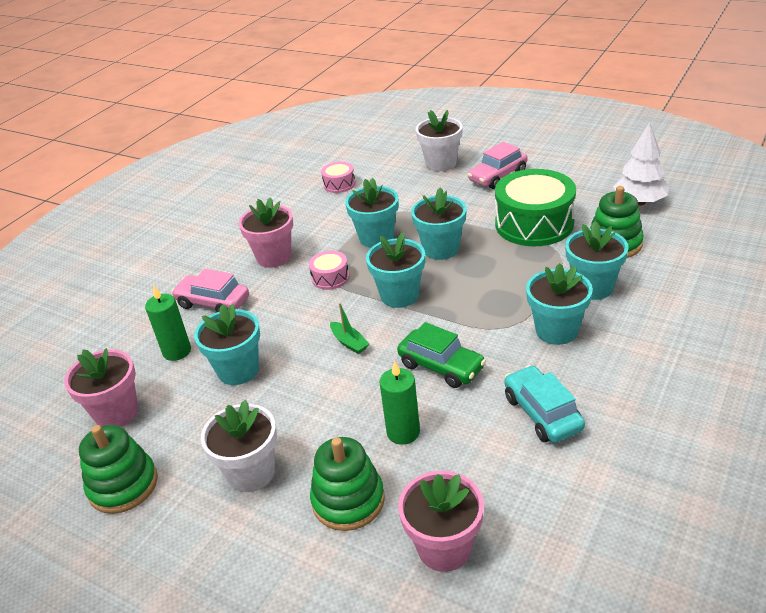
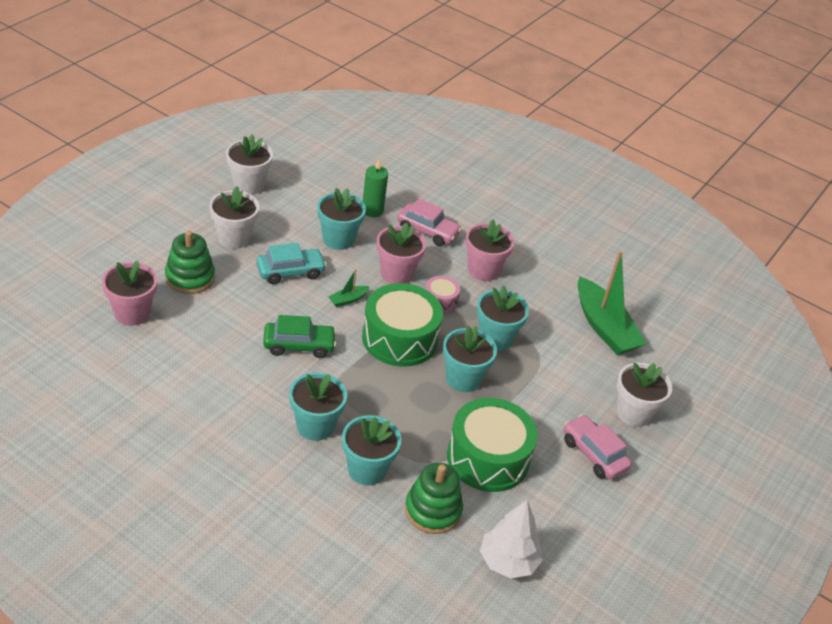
camera: 85 degrees right, 5 degrees up
pink flower pot [64,348,138,427] -> pink flower pot moved to [377,223,426,284]
green stacking toy [79,425,158,514] -> white flower pot [226,134,273,195]
pink car [172,269,249,312] -> pink car turned 90 degrees clockwise [397,198,462,246]
pink drum [321,162,355,193] -> green boat [578,251,646,355]
turquoise flower pot [366,232,425,308] -> green drum [362,283,443,367]
green candle [379,361,420,445] -> none
green car [397,322,486,388] -> green car turned 135 degrees counterclockwise [263,315,337,358]
turquoise car [504,365,585,443] -> turquoise car moved to [256,243,327,284]

